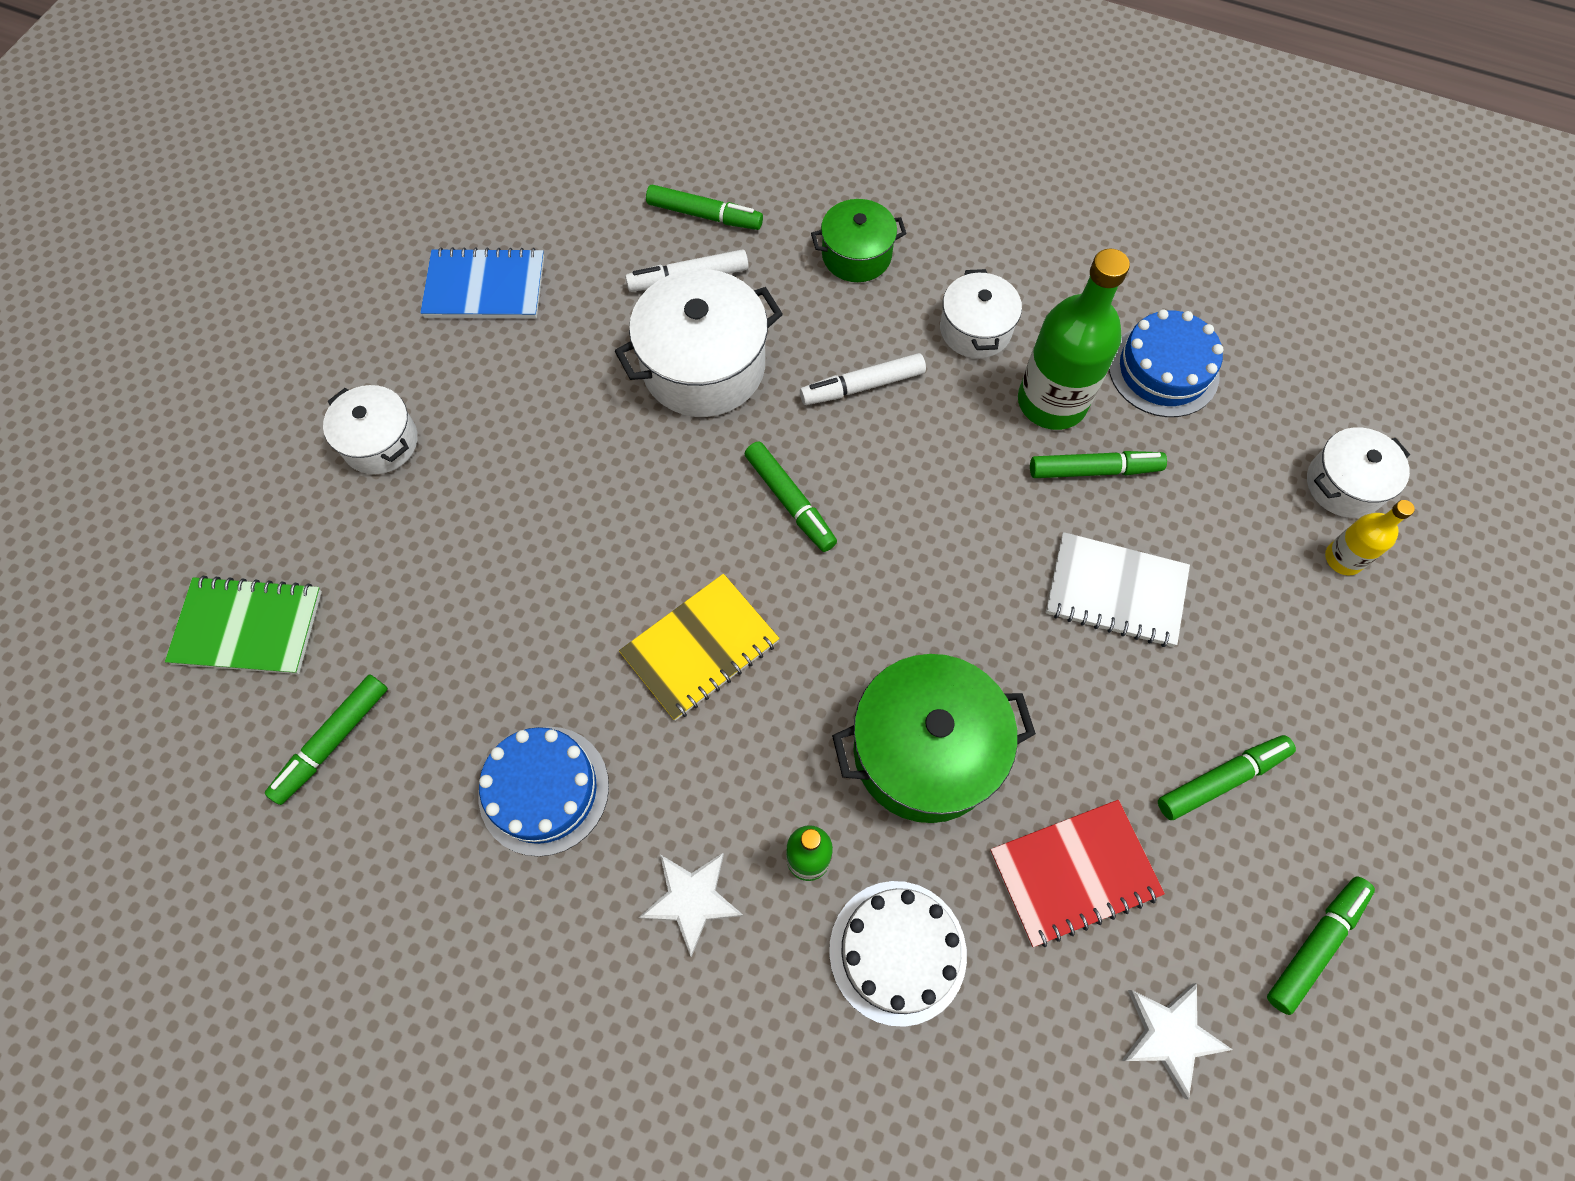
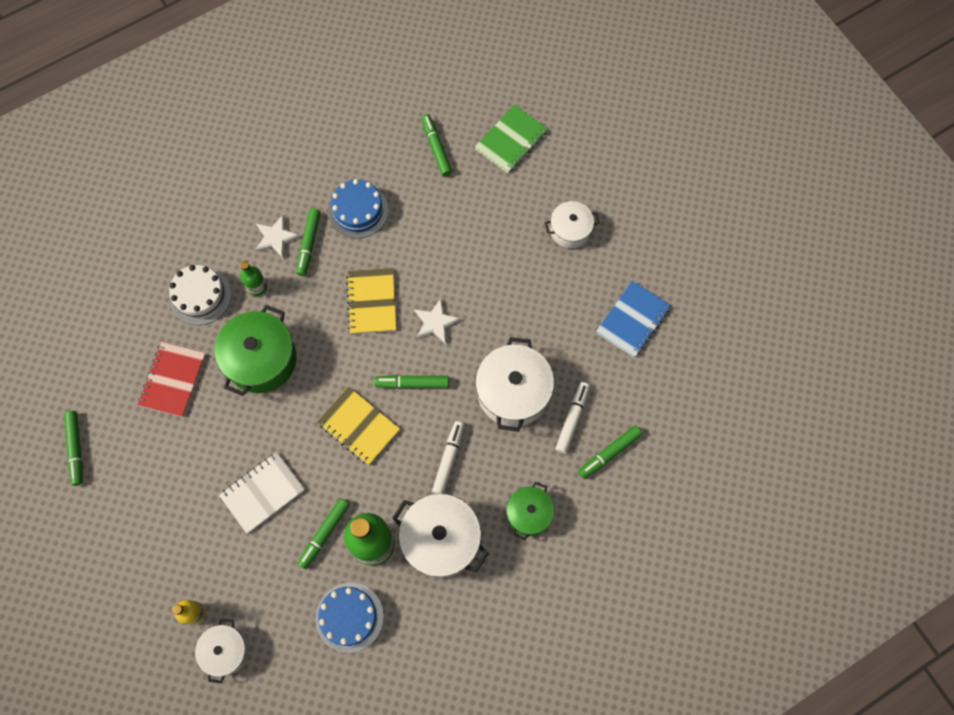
camera: 125 degrees right, 5 degrees up
white pot [940,269,1022,358] -> white pot [392,494,489,578], size x1.68
white star [1121,983,1233,1100] -> white star moved to [414,299,461,344]
green marker [1158,735,1296,820] -> green marker moved to [296,208,320,276]
none -> yellow notebook [317,387,400,465]

